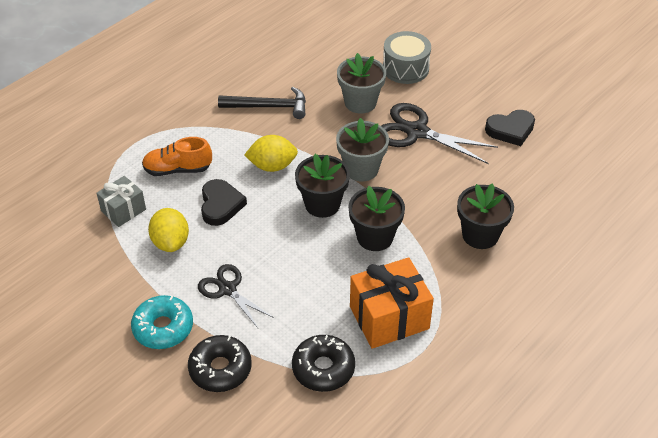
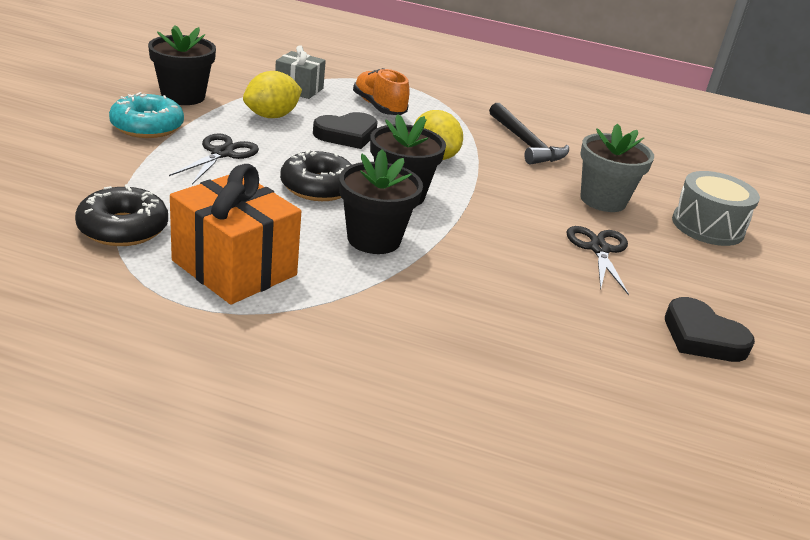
camera: 60 degrees right, 15 degrees down
black donut [188,335,252,392] -> black donut moved to [280,149,352,201]
grey flower pot [336,118,389,182] -> none
black scissors [381,103,498,164] -> black scissors [566,226,629,295], size x0.63
black flower pot [457,183,514,249] -> black flower pot moved to [148,25,216,105]

